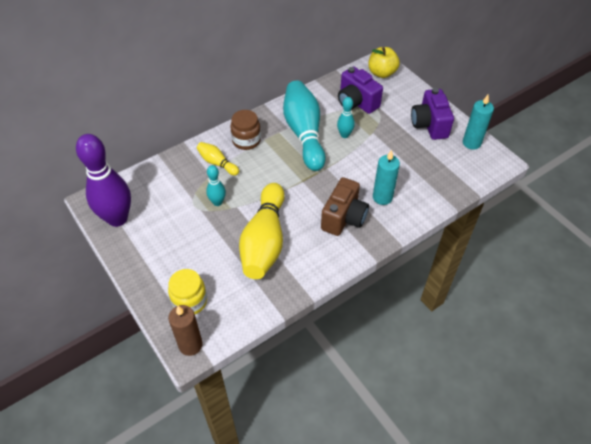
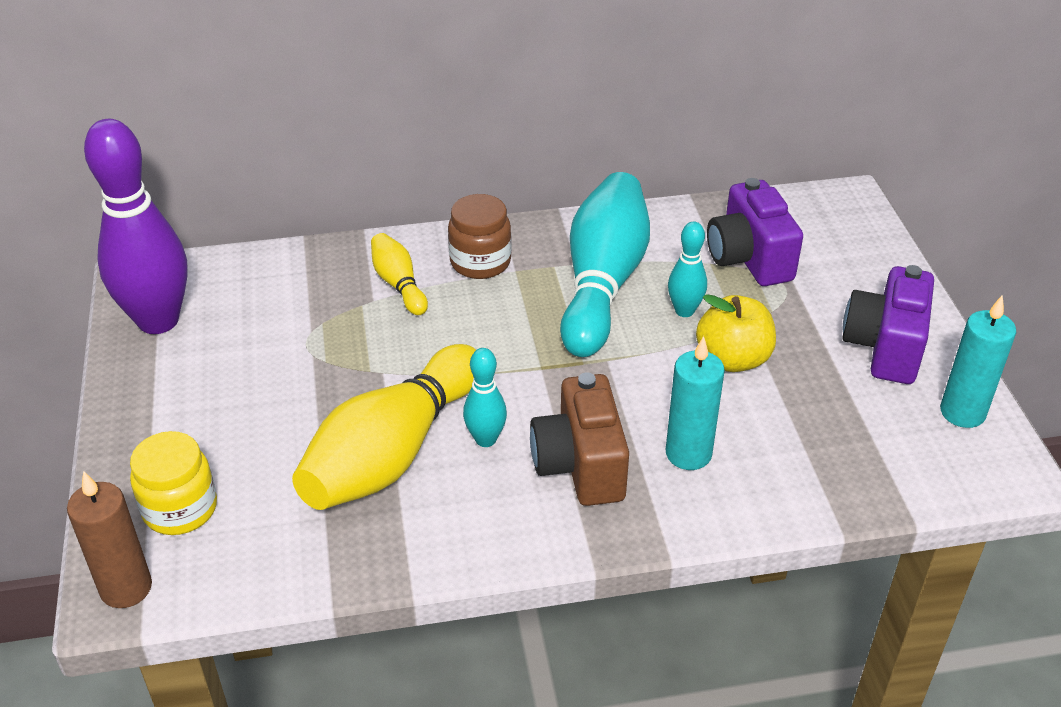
camera: 25 degrees right, 10 degrees down
turquoise bowling pin [206,165,226,206] -> turquoise bowling pin moved to [463,348,507,447]
brown camera [321,177,369,236] -> brown camera turned 120 degrees clockwise [530,372,629,506]
yellow apple [368,47,400,78] -> yellow apple moved to [696,294,776,372]

